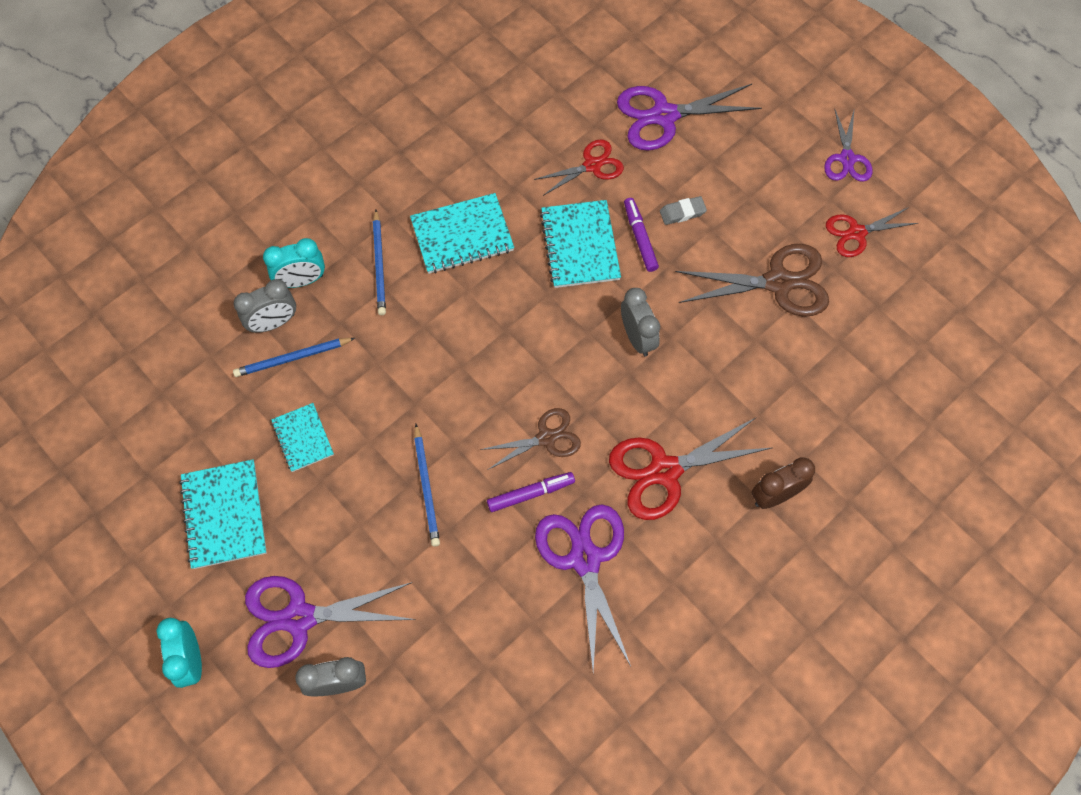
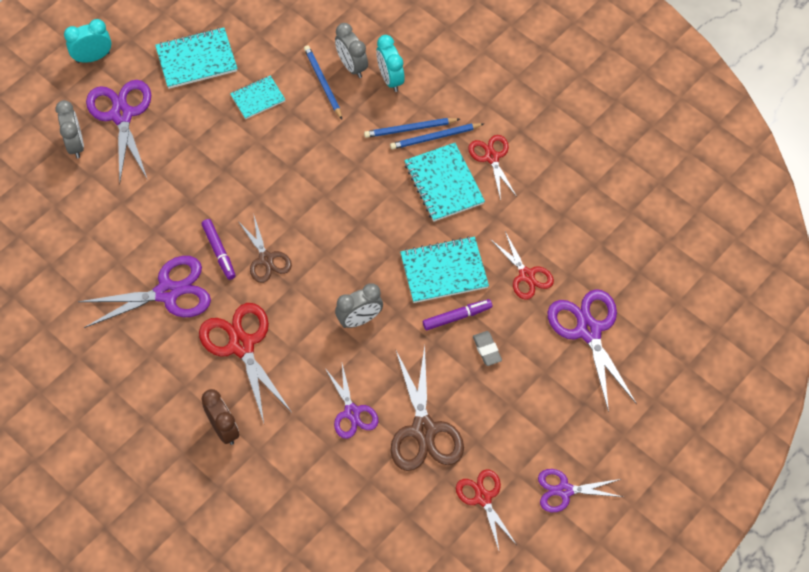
camera: 85 degrees right, 5 degrees down
blue pencil [414,424,440,547] -> blue pencil moved to [390,123,484,150]
none -> purple scissors [325,364,378,439]
none -> red scissors [468,135,517,200]

